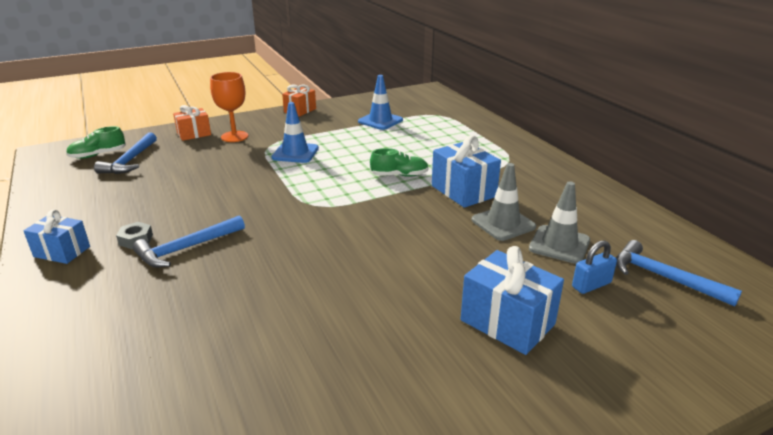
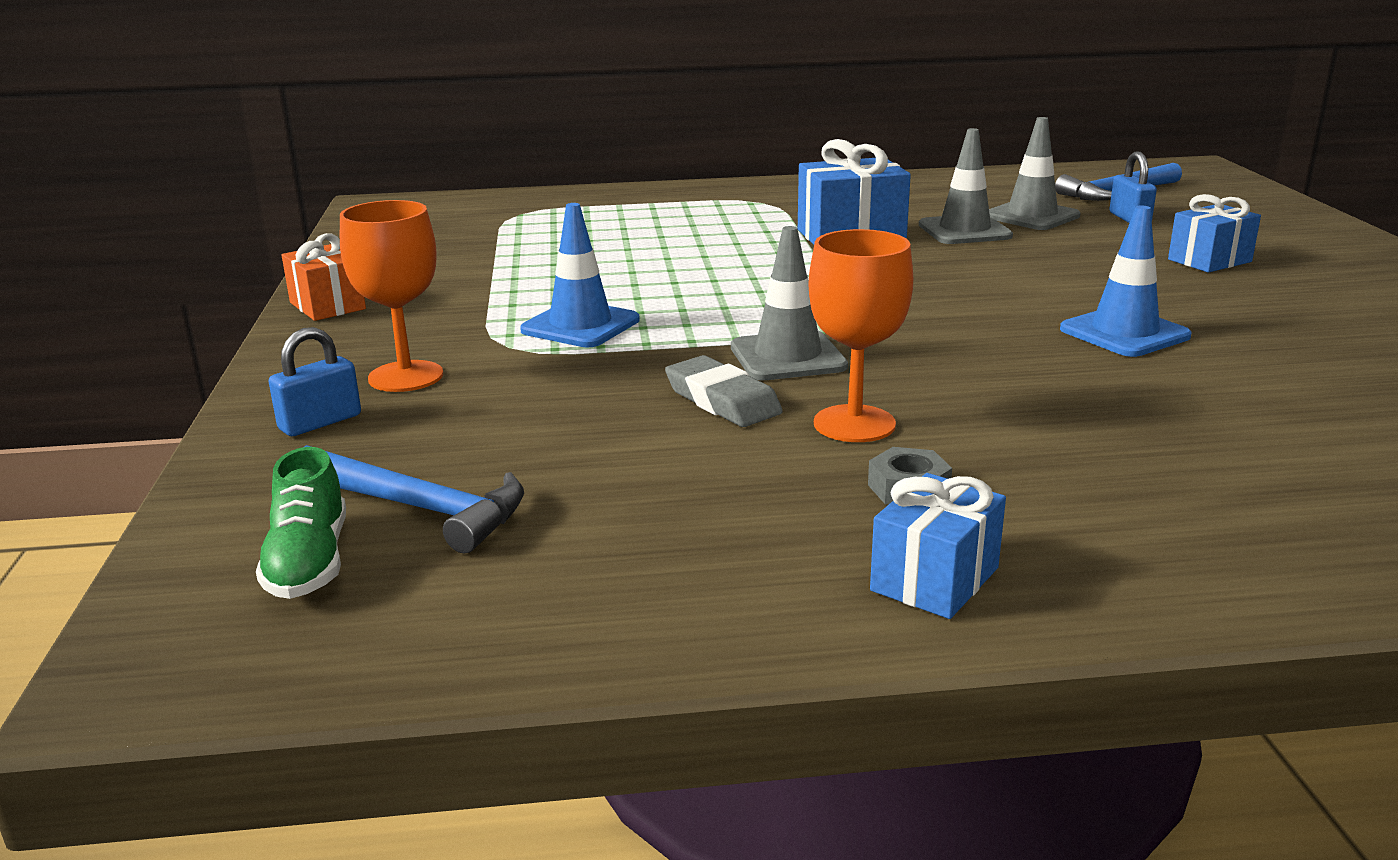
camera: 70 degrees left, 5 degrees down
blue hammer [133,215,245,268] -> none
orange gift [173,105,211,141] -> blue padlock [269,327,361,436]
blue traffic cone [358,75,403,130] -> blue traffic cone moved to [1060,206,1192,357]
green shoe [370,148,429,177] -> none
blue gift [461,246,564,355] -> blue gift [1168,194,1261,273], size x0.65
none -> grey eraser [665,355,783,427]
none -> grey traffic cone [731,226,848,380]
none -> orange goblet [808,229,913,442]

